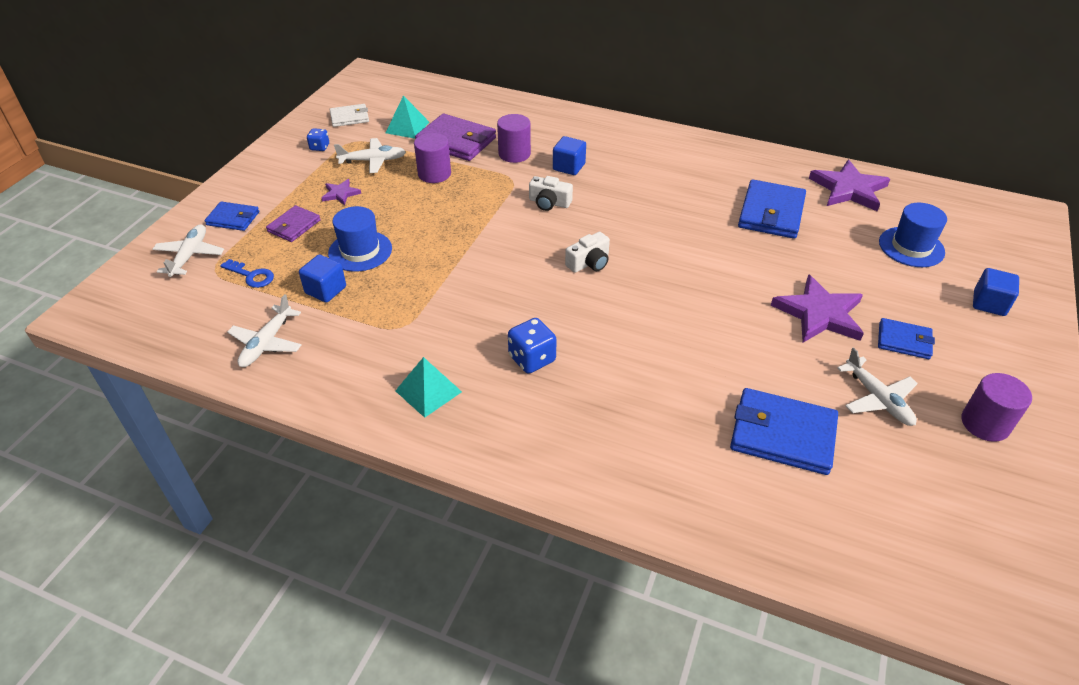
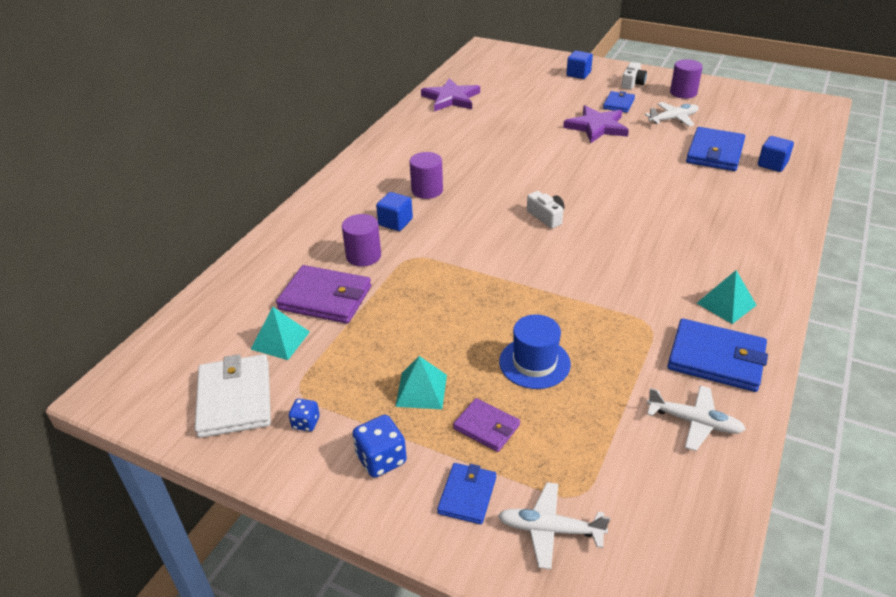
camera: 85 degrees left, 5 degrees down
blue key [220,259,274,288] -> none
blue cube [299,254,346,303] -> blue cube moved to [758,136,794,172]
purple star [322,179,361,206] -> turquoise pyramid [395,356,447,409]
white wallet [330,104,369,127] -> white wallet [195,354,271,438], size x1.72
white plane [334,138,406,173] -> none
purple cylinder [414,133,451,183] -> purple cylinder moved to [409,152,443,199]
purple wallet [415,114,496,161] -> purple wallet turned 75 degrees clockwise [276,265,371,324]
blue dice [508,318,557,374] -> blue dice moved to [352,415,407,478]
white camera [529,176,573,211] -> white camera moved to [621,62,647,90]
blue wallet [738,179,806,239] -> blue wallet moved to [667,319,768,392]
blue hat [879,203,947,267] -> none

